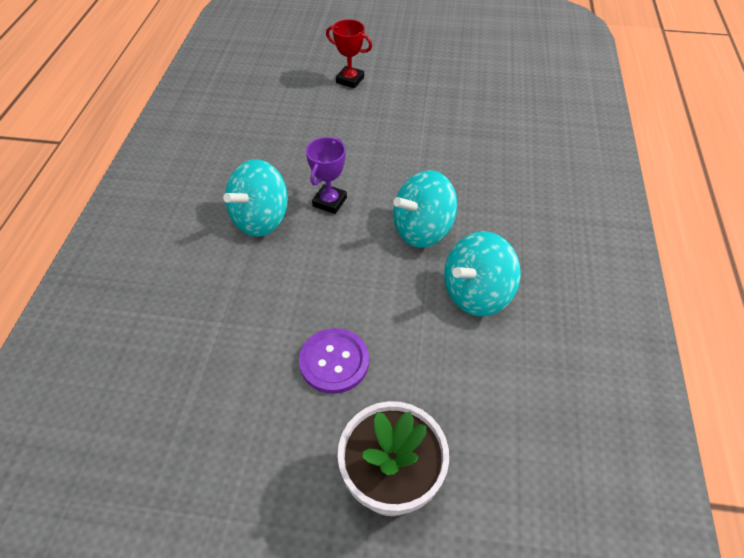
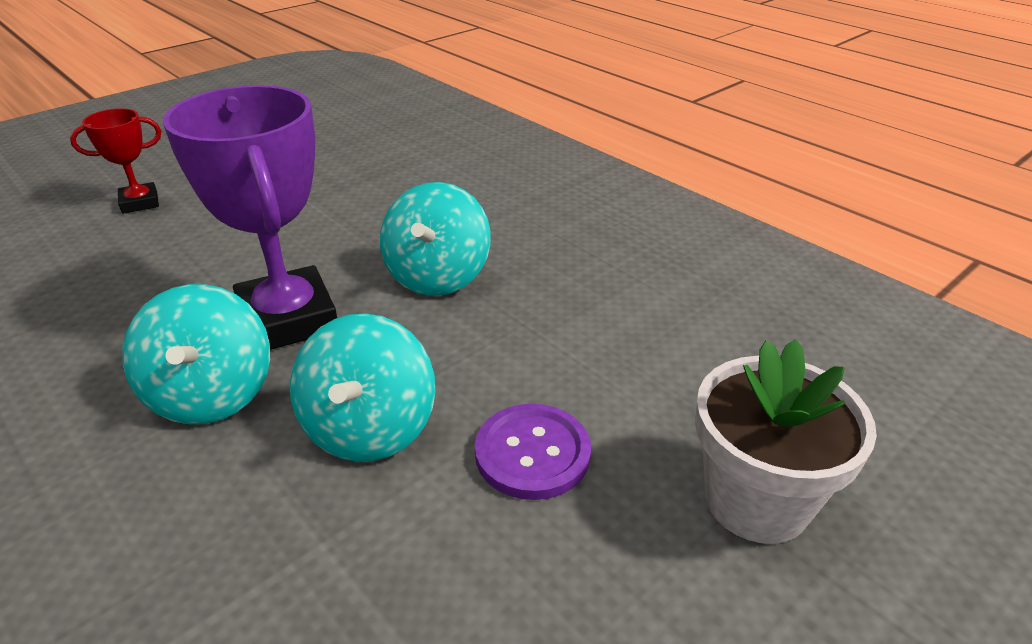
camera: 50 degrees left, 15 degrees down
purple trophy [306,137,347,214] -> purple trophy [163,85,337,350], size x1.96
turquoise spinning top [444,231,521,316] -> turquoise spinning top moved to [290,313,435,462]

